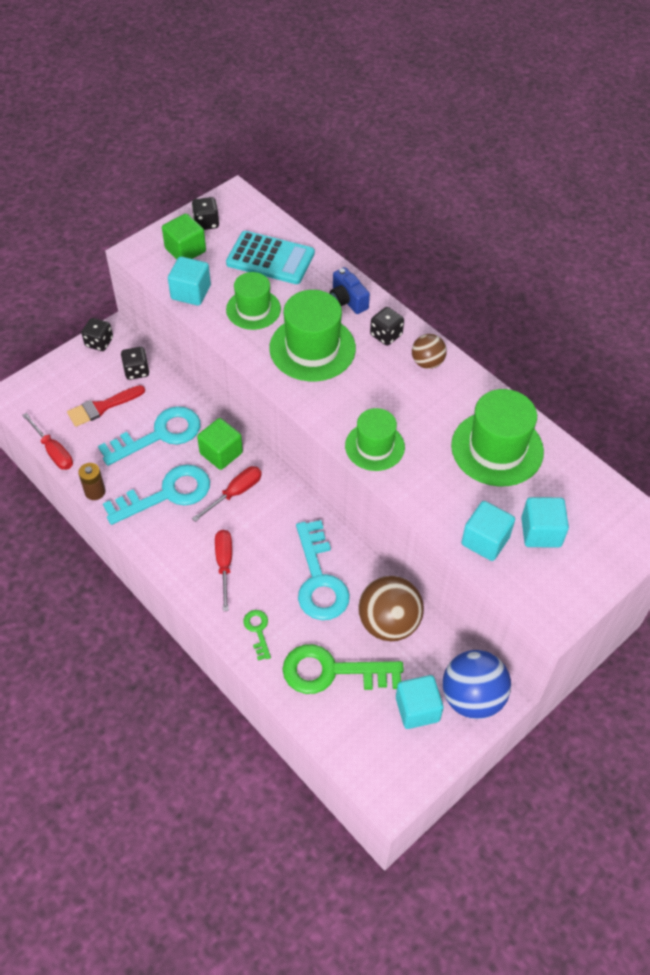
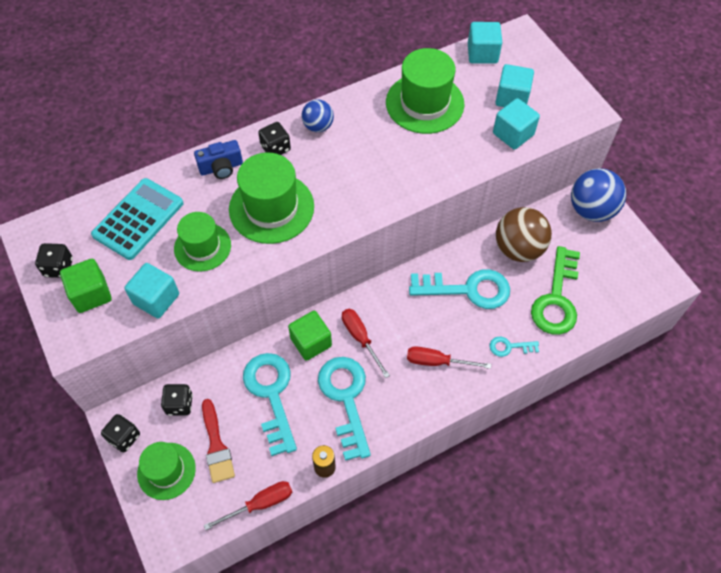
camera: 75 degrees left, 5 degrees up
green key [243,610,271,661] -> turquoise key [490,337,539,357]
green hat [345,408,405,471] -> green hat moved to [137,442,196,500]
turquoise cube [396,675,444,729] -> turquoise cube moved to [468,22,502,64]
brown ball [412,334,447,369] -> blue ball [302,100,334,132]

